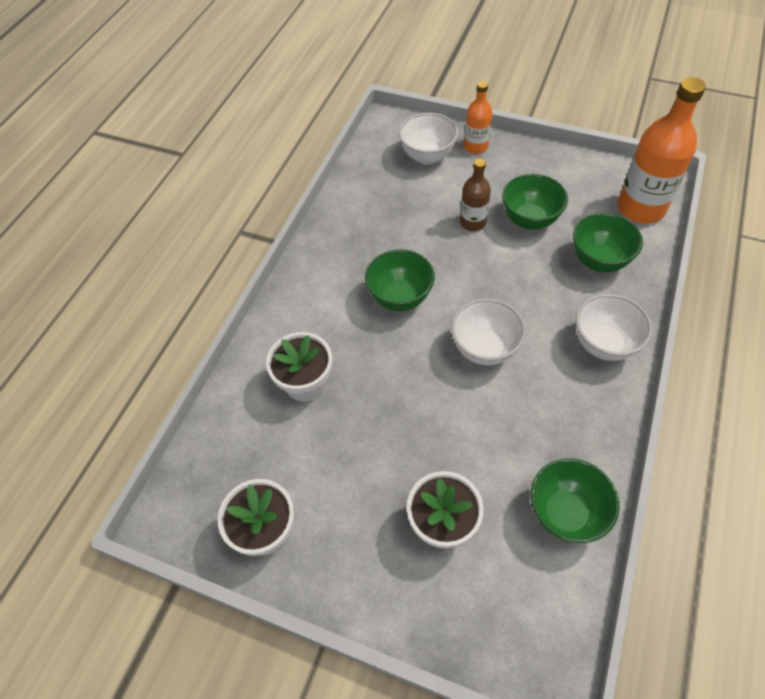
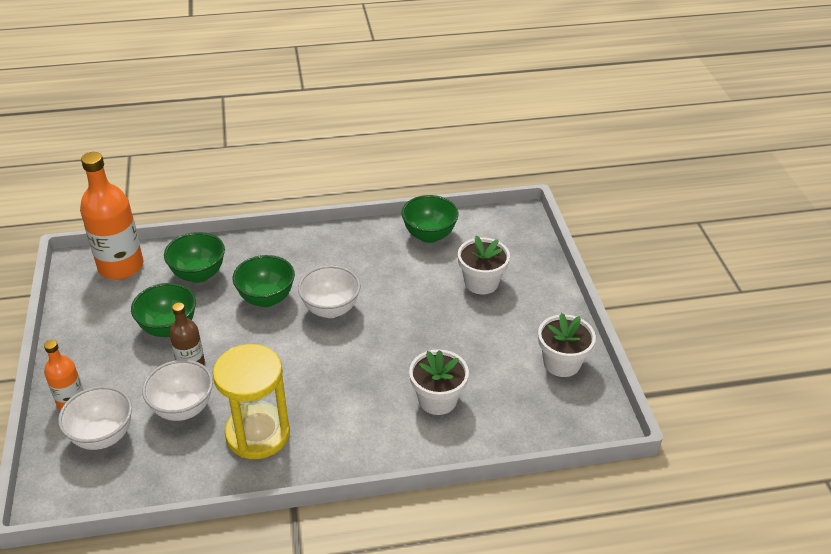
camera: 125 degrees left, 15 degrees down
green bowl [365,249,435,311] -> green bowl moved to [233,255,295,307]
white bowl [576,294,652,361] -> white bowl moved to [142,360,213,421]
none -> yellow hourglass [213,344,290,459]

